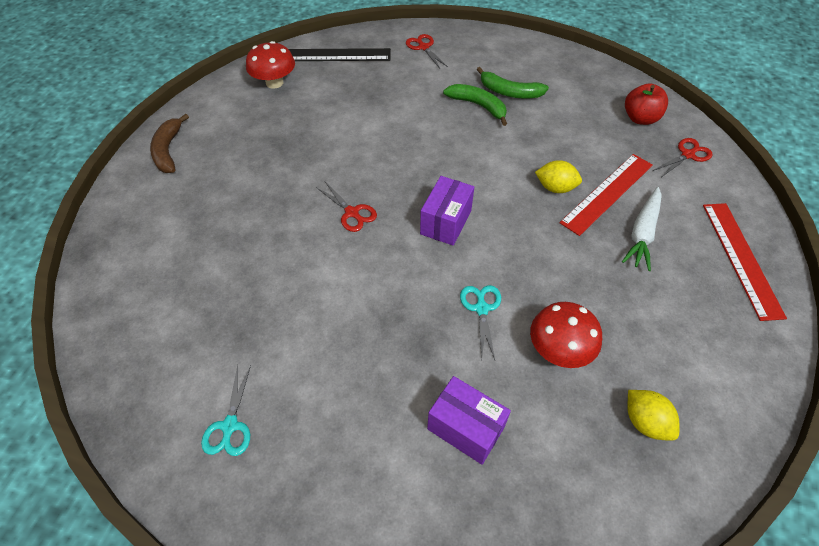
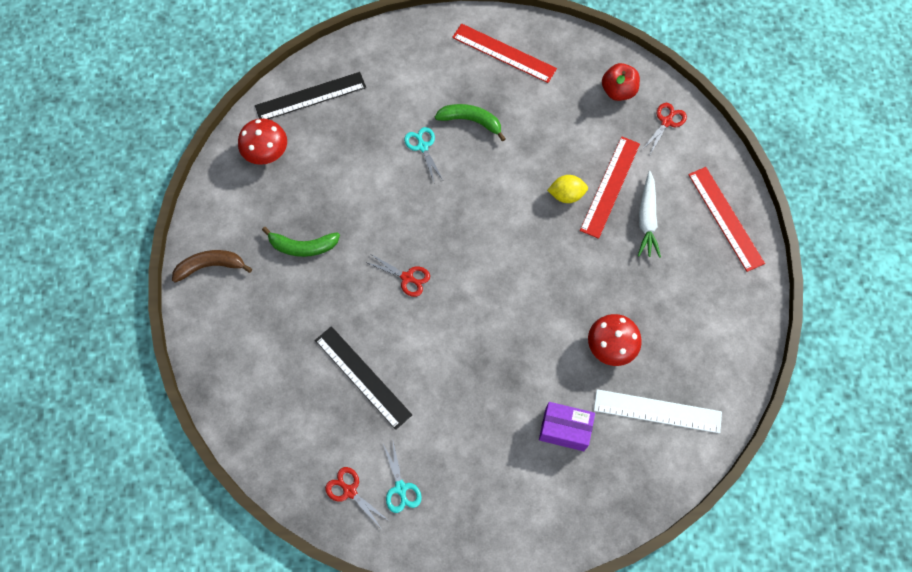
camera: 20 degrees left, 15 degrees up
brown banana [150,114,189,173] -> brown banana turned 105 degrees clockwise [172,250,252,283]
red scissors [406,34,448,69] -> red scissors moved to [325,467,389,528]
purple box [420,176,474,246] -> none
turquoise scissors [460,285,501,360] -> turquoise scissors moved to [404,127,443,182]
green banana [477,67,549,99] -> green banana moved to [262,227,340,257]
yellow lemon [627,390,680,441] -> none
none -> black ruler [315,326,412,430]
none -> red ruler [452,24,557,83]
none -> white ruler [594,389,722,433]

